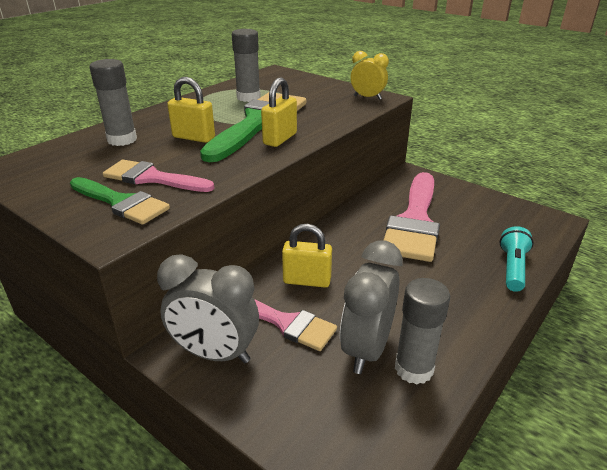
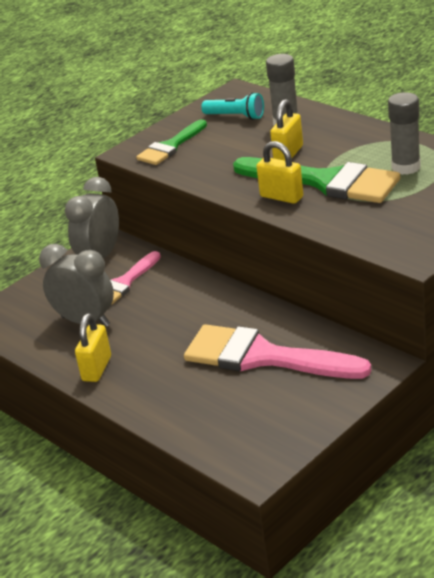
camera: 100 degrees right, 0 degrees up
pink brush [103,160,215,192] -> none
yellow padlock [282,224,332,288] -> yellow padlock moved to [75,313,111,382]
yellow clock [351,51,389,100] -> none
grey glue stick [395,278,450,384] -> none
turquoise flashlight [500,226,534,292] -> turquoise flashlight moved to [201,92,264,120]

